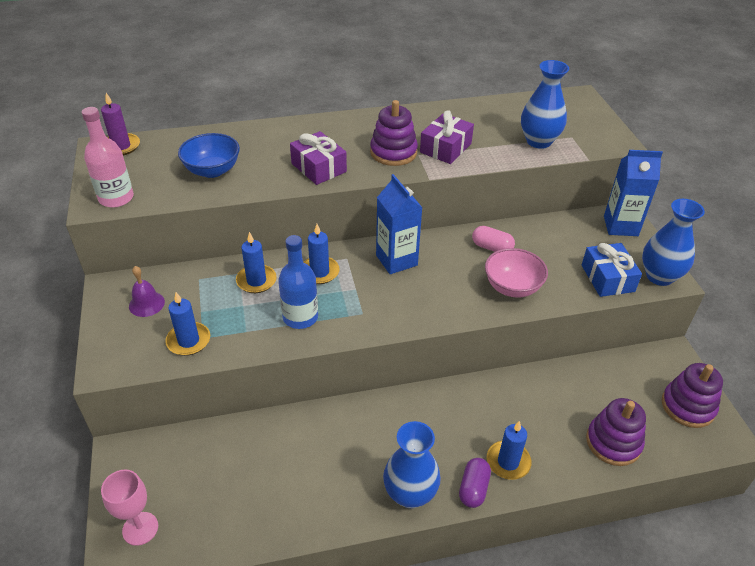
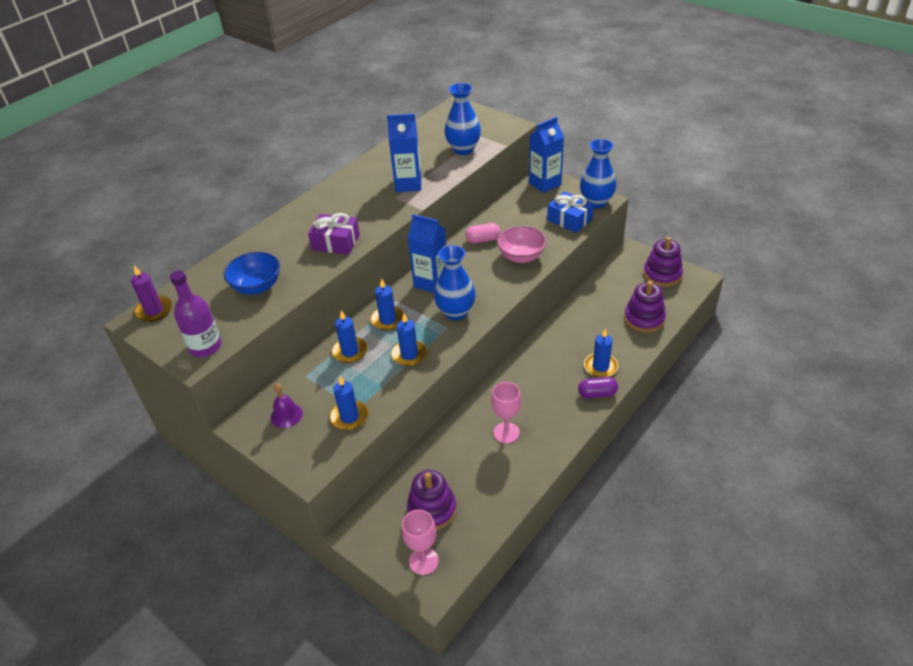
camera: 35 degrees left, 0 degrees up
pink bottle [82,107,134,208] -> purple bottle [170,270,221,357]
blue bottle [278,235,318,329] -> blue candle [391,314,427,366]
purple stacking toy [370,100,418,166] -> purple stacking toy moved to [407,470,457,530]
blue vase [383,421,441,508] -> blue vase moved to [434,245,476,320]
purple gift [420,110,474,164] -> blue carton [387,114,421,192]
purple capsule [459,458,491,508] -> purple capsule turned 75 degrees counterclockwise [578,377,618,399]
none -> pink goblet [491,382,521,444]

